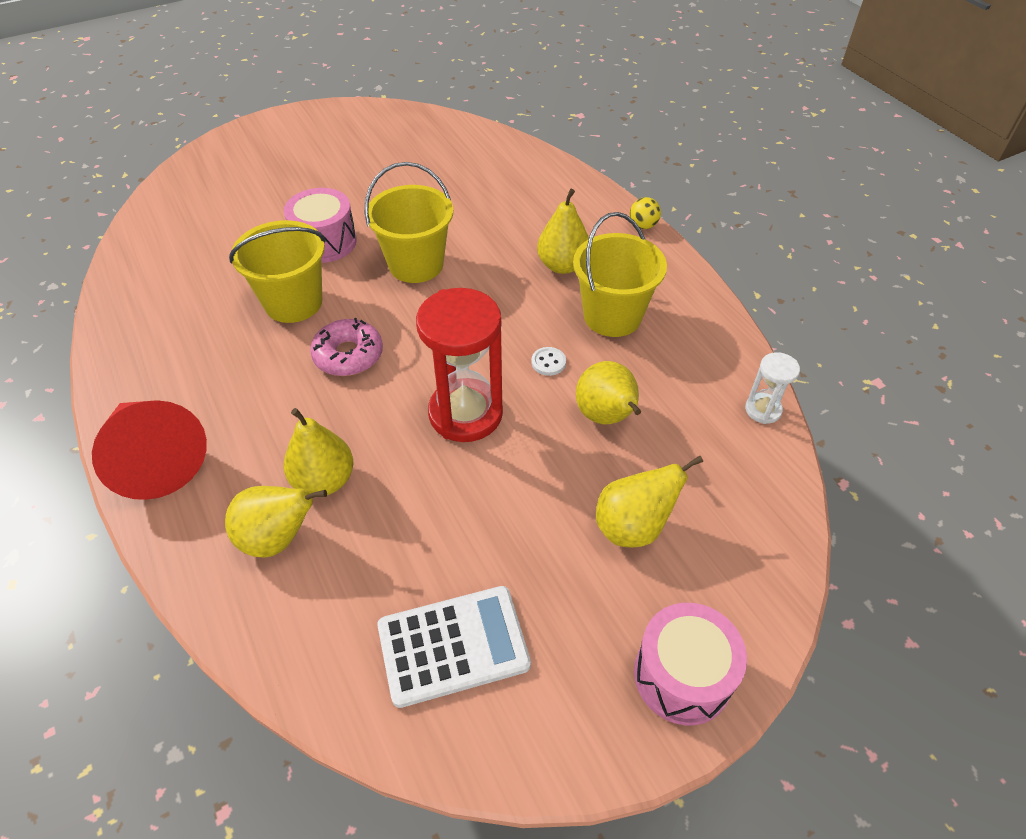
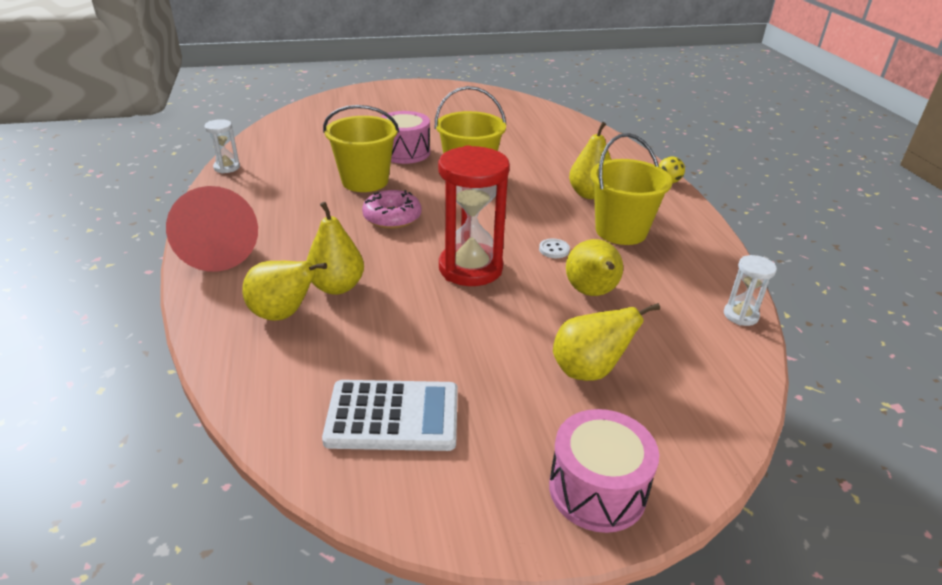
camera: 15 degrees right, 15 degrees down
none -> white hourglass [204,119,240,173]

